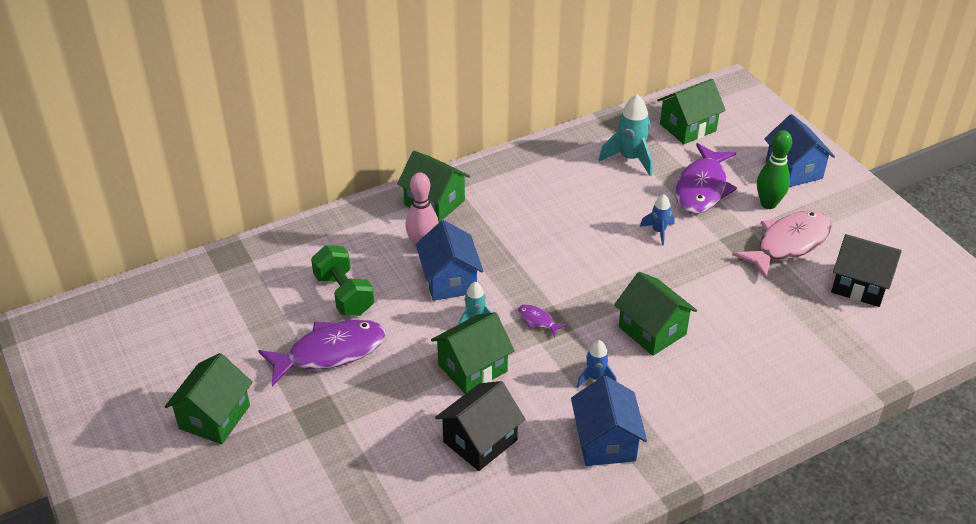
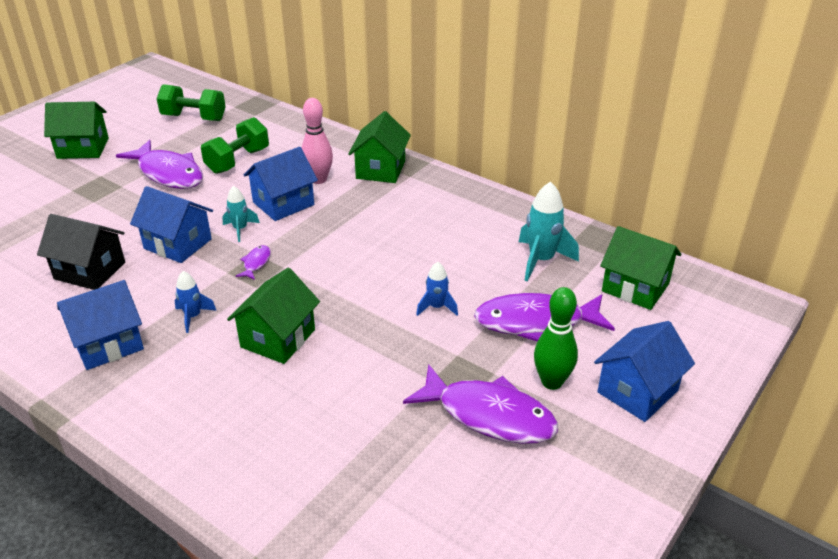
camera: 65 degrees right, 5 degrees down
green house [431,312,515,394] -> blue house [130,186,213,263]
pink fish [732,211,832,279] -> purple fish [403,364,558,444]
black house [831,234,902,307] -> none
none -> green dumbbell [157,84,226,121]

